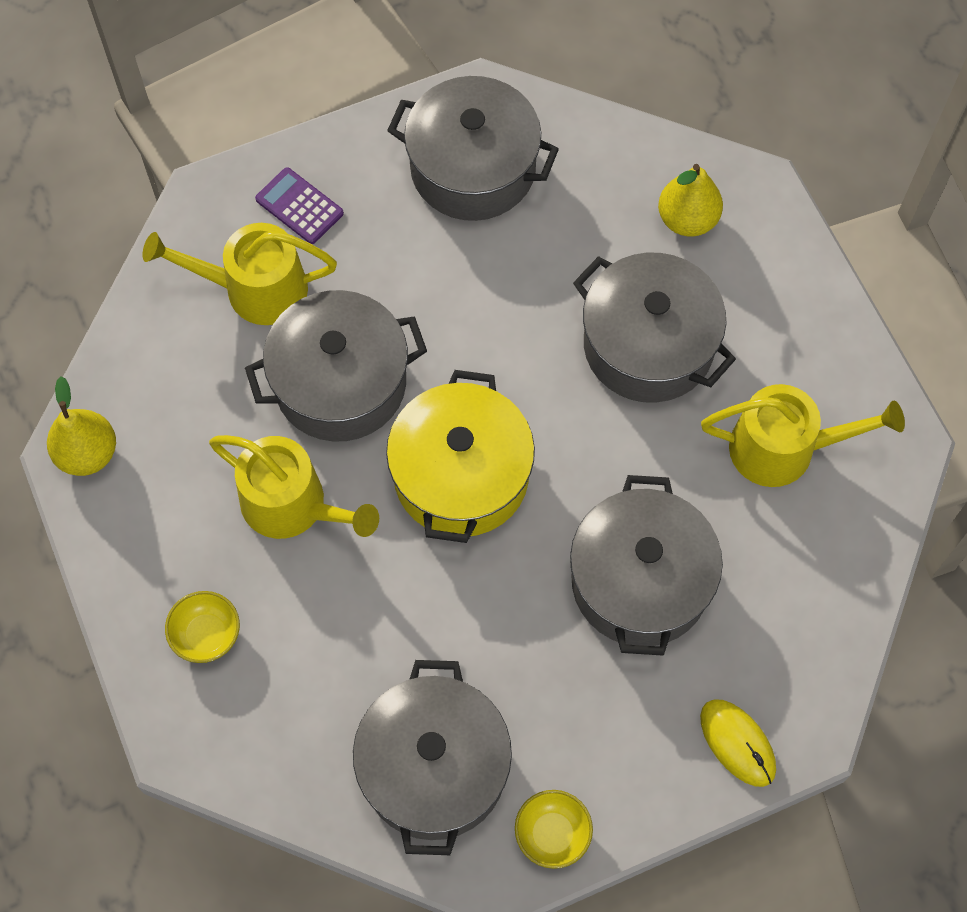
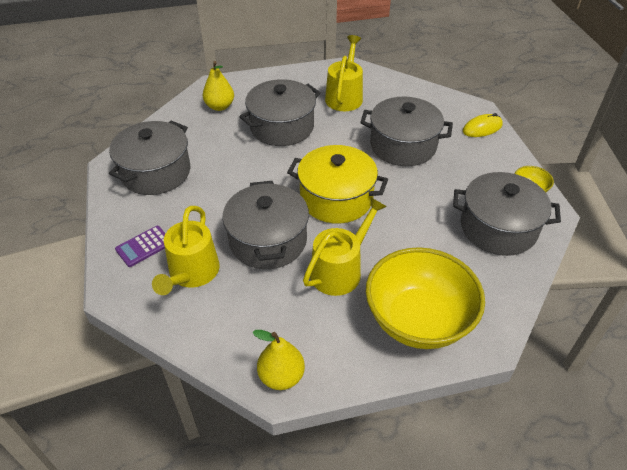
camera: 80 degrees left, 20 degrees down
yellow bowl [165,591,240,663] -> yellow bowl [366,247,485,349], size x2.44

